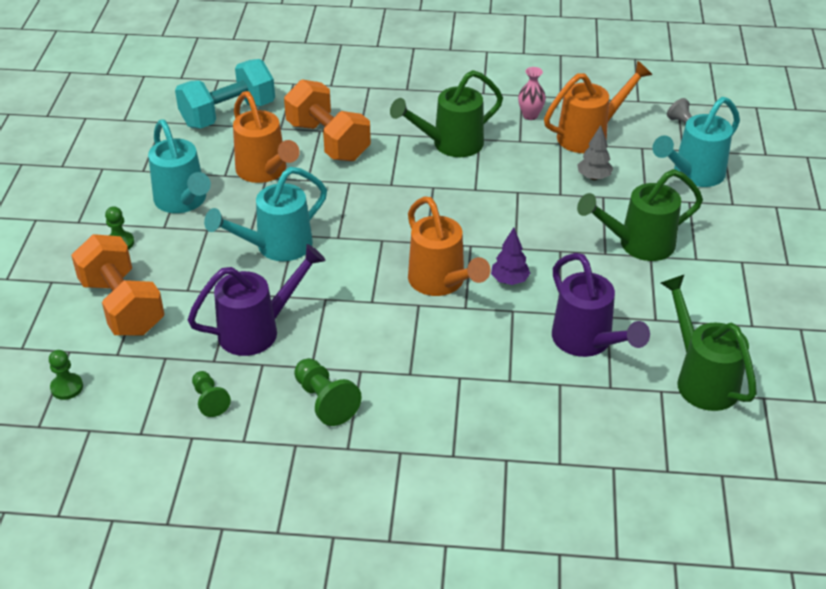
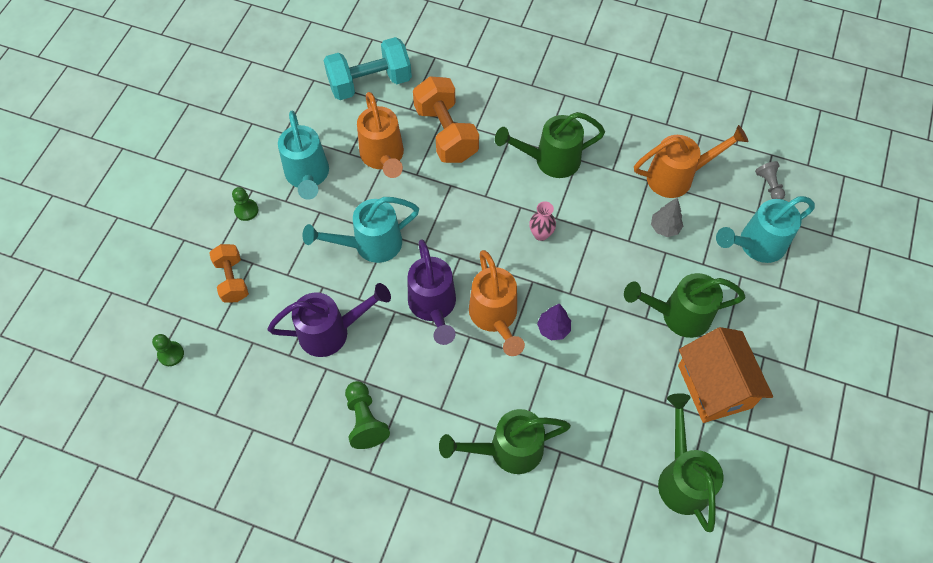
camera: 15 degrees right, 20 degrees up
orange dumbbell [71,234,165,336] -> orange dumbbell [209,244,249,303], size x0.61
green pawn [192,371,231,417] -> none
pink vase [518,67,546,120] -> pink vase moved to [529,201,556,241]
purple watering can [552,253,650,357] -> purple watering can moved to [408,240,456,345]
none -> green watering can [439,409,571,474]
none -> orange house [678,327,773,423]

